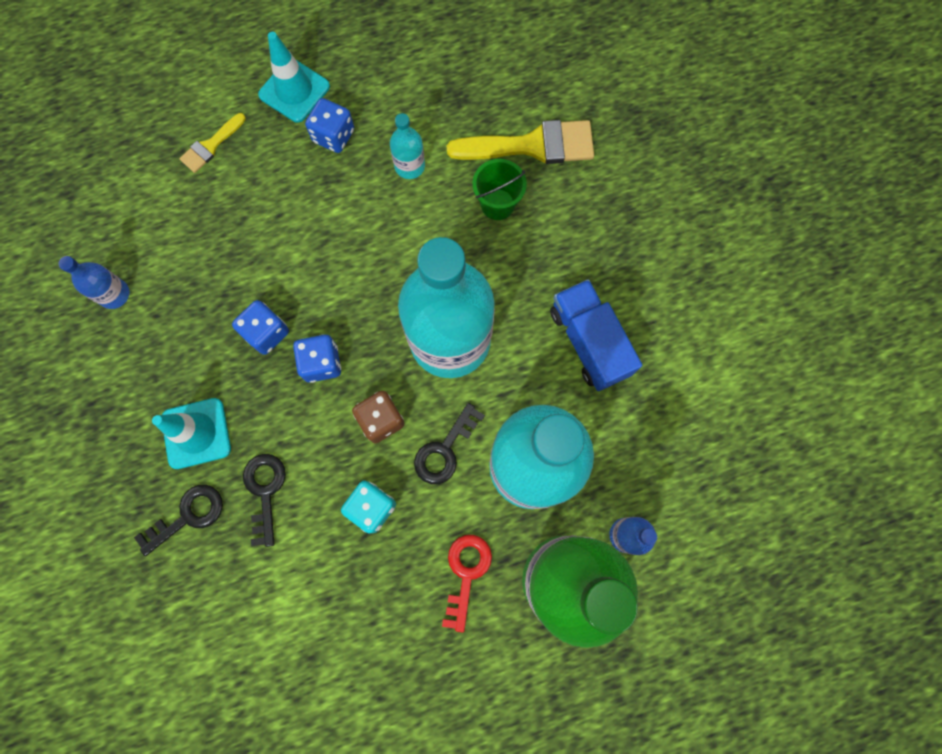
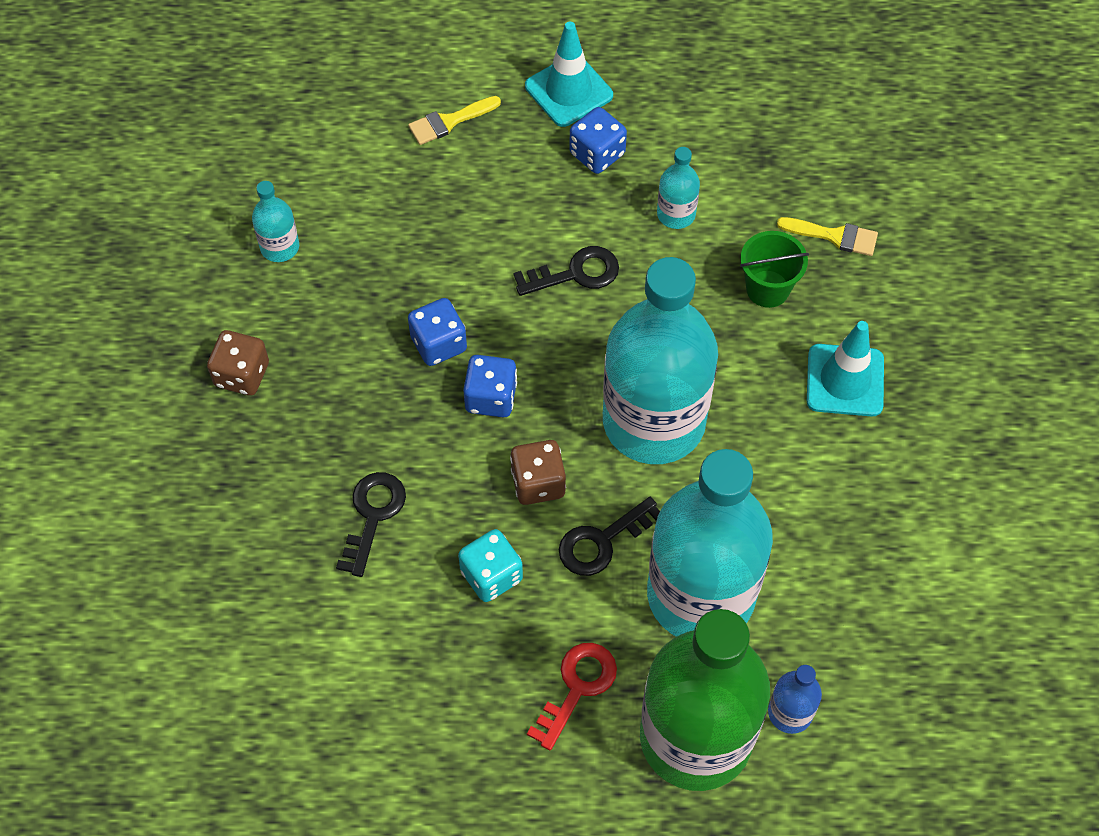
camera: 20 degrees right, 15 degrees down
blue bottle [59,256,129,309] -> turquoise bottle [252,181,299,262]
black key [134,485,223,556] -> black key moved to [514,246,619,296]
turquoise traffic cone [152,398,231,469] -> turquoise traffic cone moved to [807,321,884,417]
yellow brush [447,120,594,164] -> yellow brush [777,217,878,256], size x0.53
blue truck [550,279,642,391] -> none
none -> brown dice [207,330,269,396]

